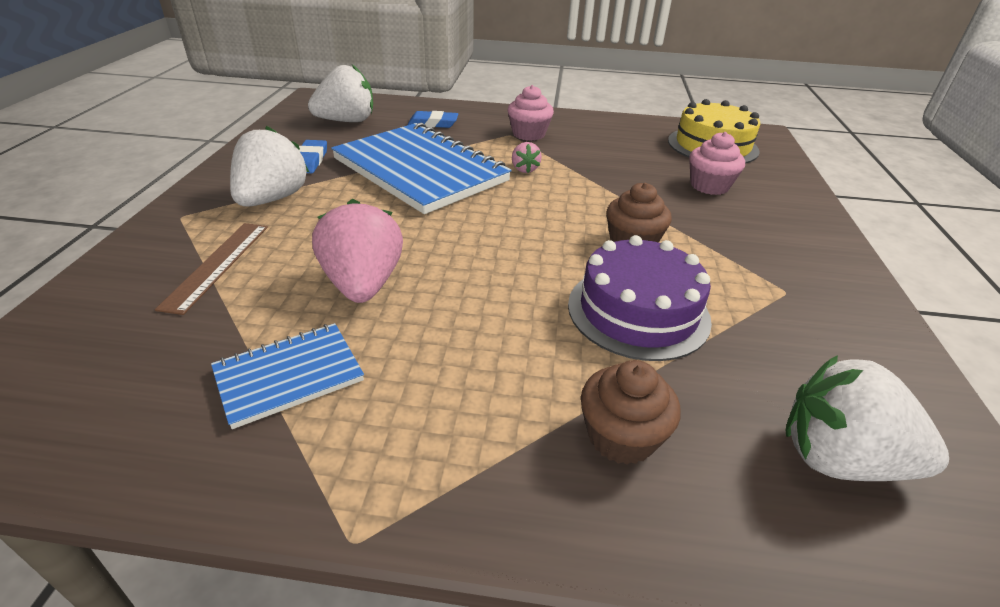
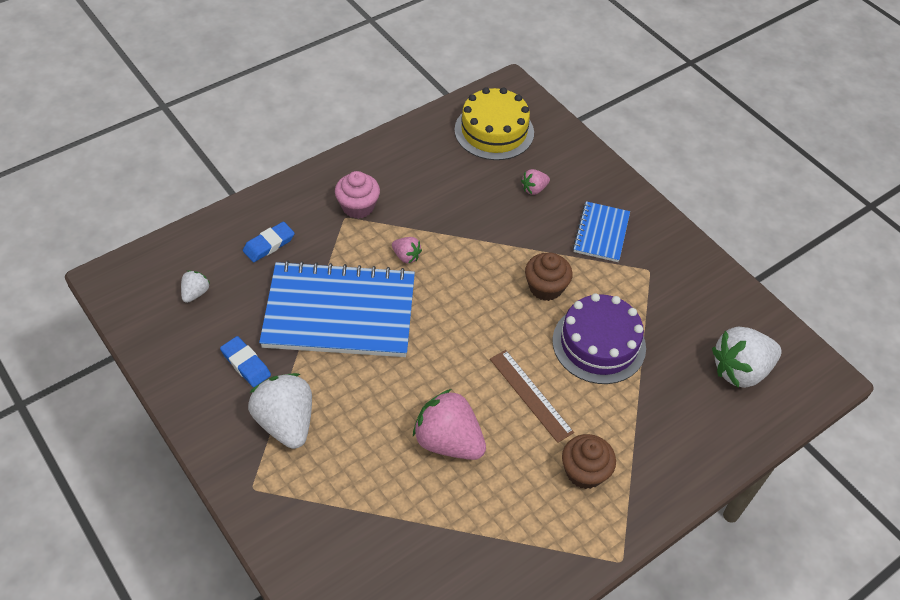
camera: 45 degrees left, 15 degrees up
brown ruler [155,223,268,315] -> brown ruler moved to [490,350,574,443]
blue notebook [211,323,364,429] -> blue notebook moved to [573,201,630,262]
white strawberry [308,65,373,122] -> white strawberry [181,271,210,303], size x0.48
brown cupcake [581,360,681,465] -> brown cupcake moved to [562,434,616,489]
pink cupcake [689,132,745,195] -> pink strawberry [521,169,550,195]

